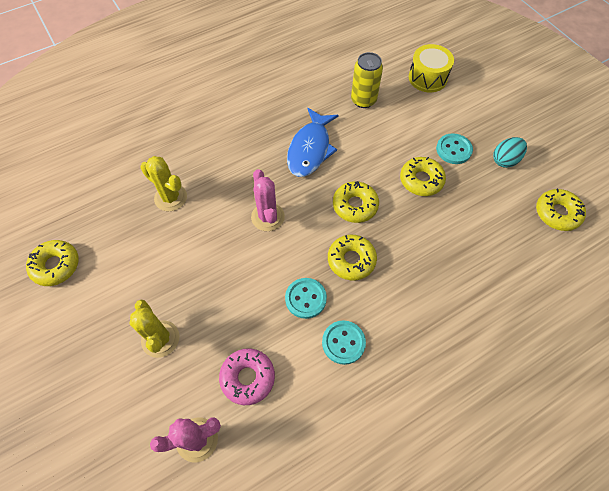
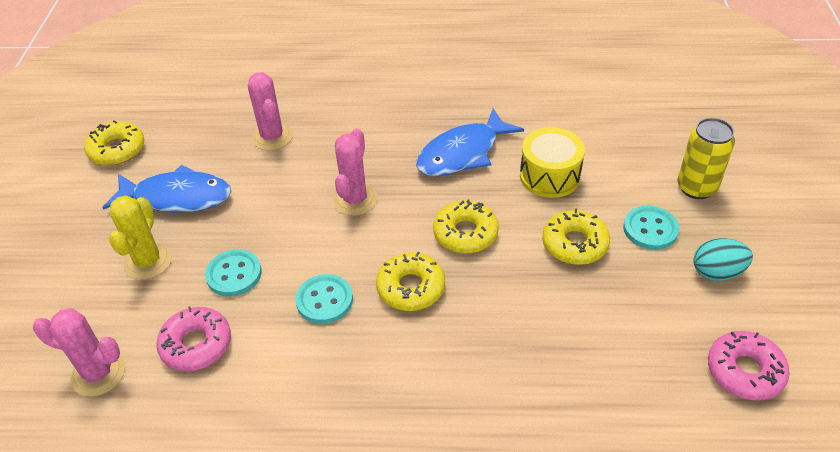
camera: 35 degrees right, 15 degrees down
yellow cactus [140,156,187,211] -> pink cactus [248,73,293,151]
turquoise button [322,320,366,365] -> turquoise button moved to [205,249,262,296]
yellow can [351,52,383,108] -> yellow can moved to [677,118,735,199]
yellow drum [409,44,454,92] -> yellow drum moved to [520,127,585,198]
yellow donut [536,189,586,231] -> pink donut [708,331,790,401]
none -> blue fish [102,165,231,213]

